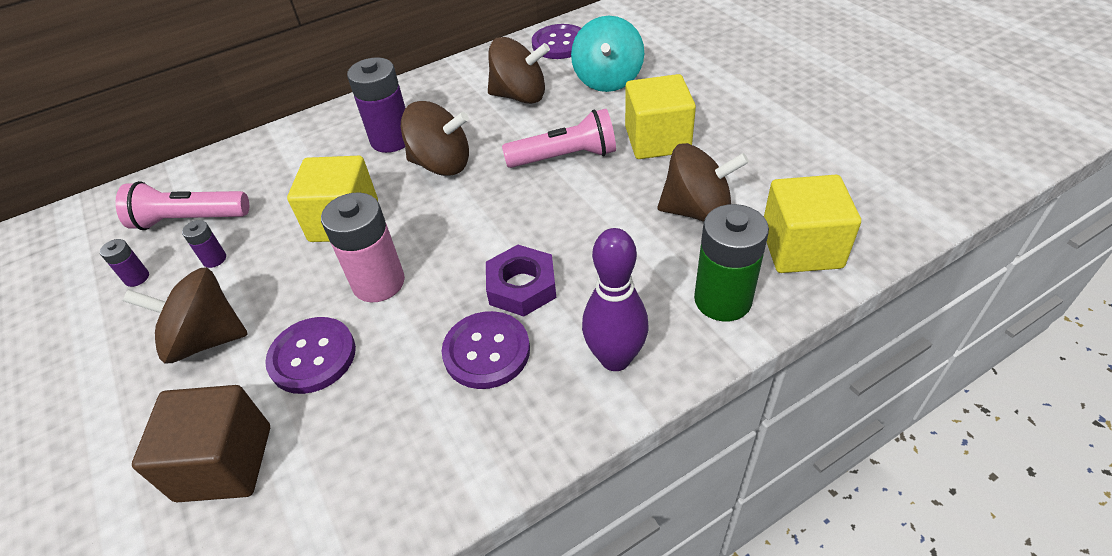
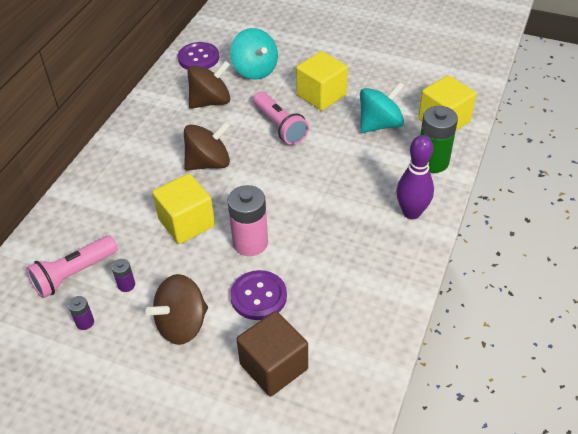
camera: 40 degrees left, 0 degrees up
purple battery [347,57,406,153] -> none
purple button [442,311,530,389] -> none
purple nut [486,245,557,317] -> none
pink flashlight [502,109,616,168] -> pink flashlight turned 105 degrees clockwise [253,91,309,145]
brown spinning top [658,143,749,222] -> turquoise spinning top [360,82,404,133]

